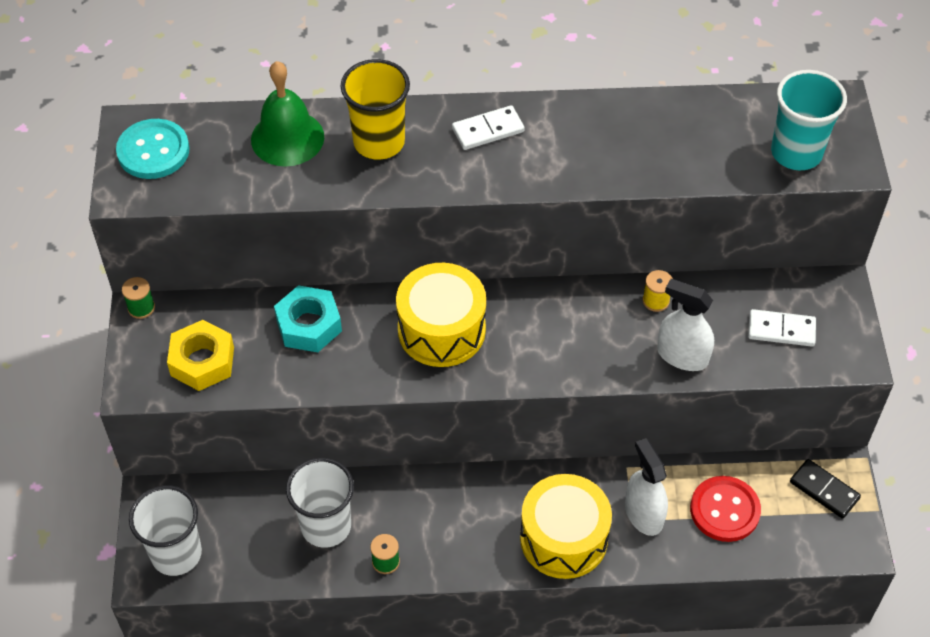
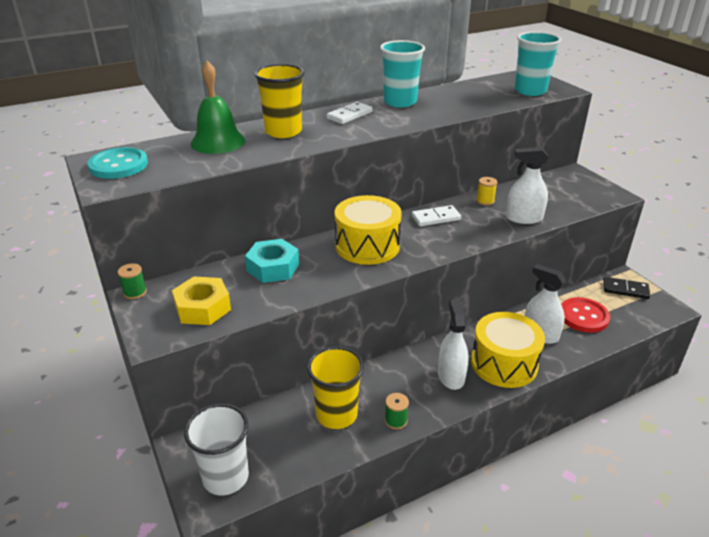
camera: 25 degrees left, 20 degrees down
white cup [286,458,354,548] -> yellow cup [307,346,364,429]
white domino [748,309,816,347] -> white domino moved to [412,205,461,226]
none -> turquoise cup [380,40,425,107]
none -> white spray bottle [438,299,469,390]

